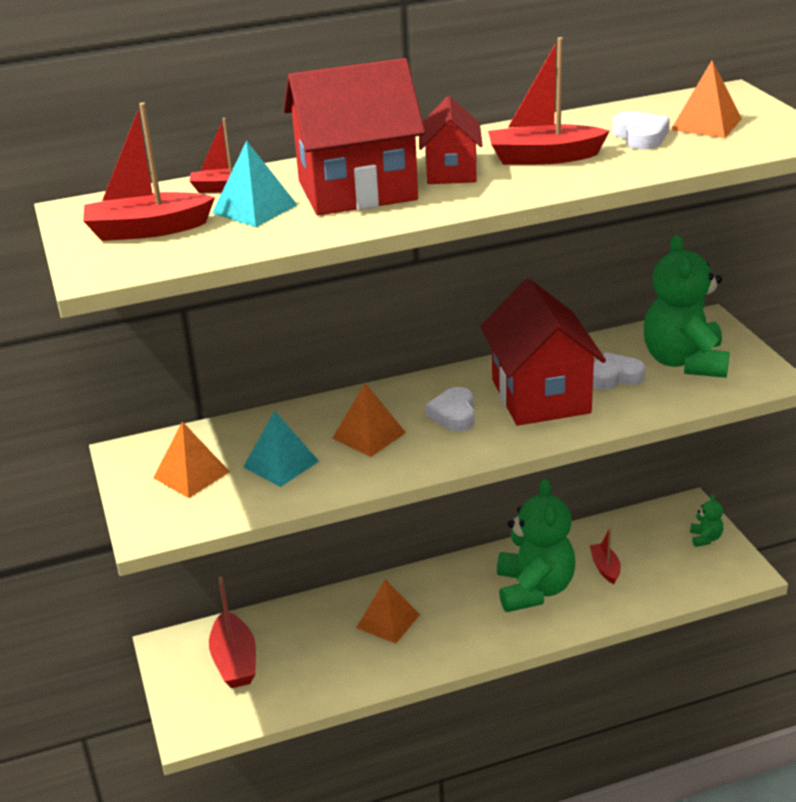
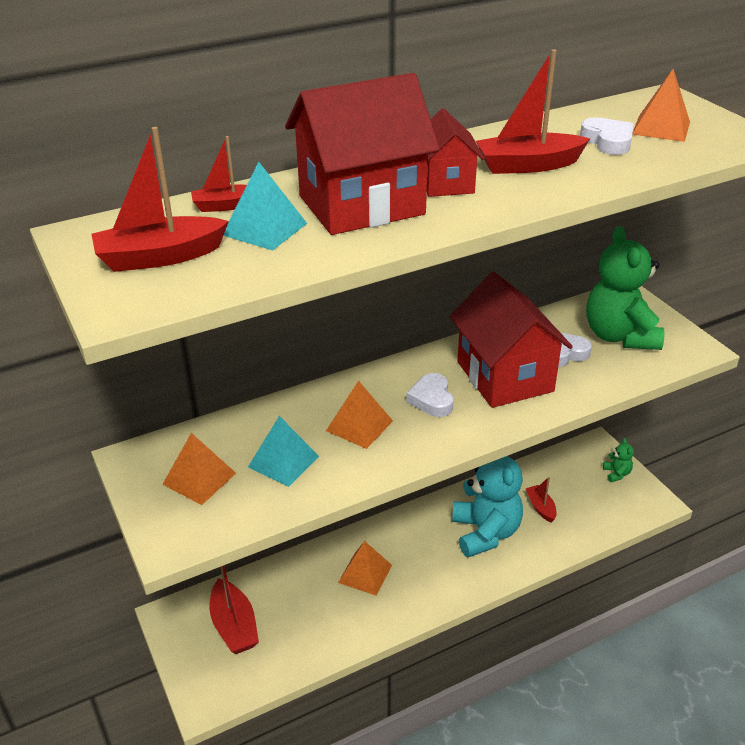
camera: 10 degrees left, 5 degrees up
green teddy bear [497,479,575,612] -> turquoise teddy bear [452,456,523,557]

